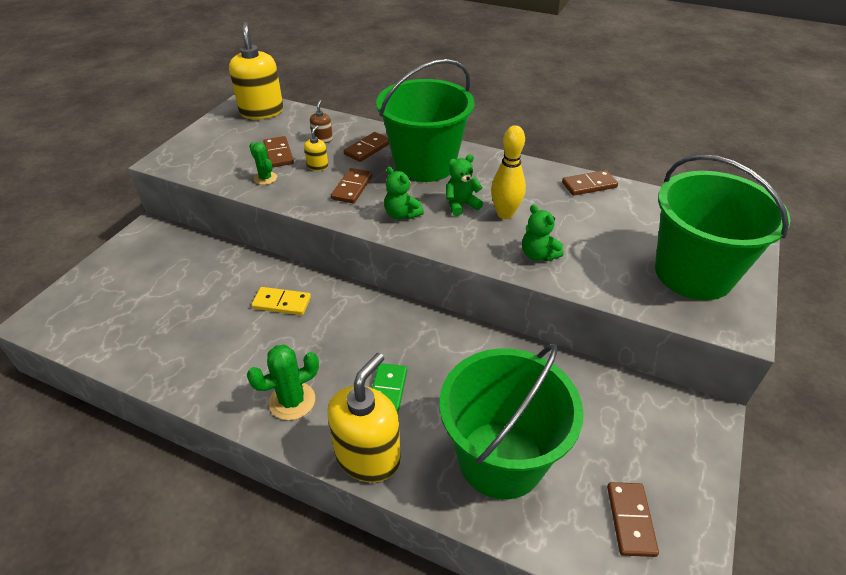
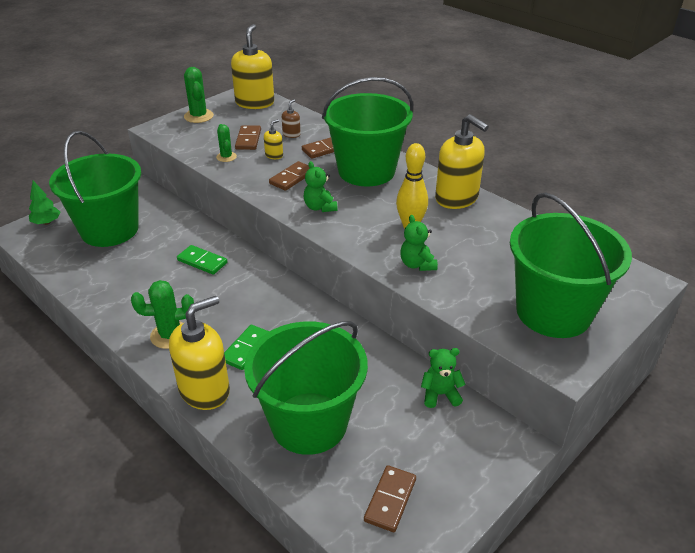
camera: 20 degrees right, 5 degrees down
yellow domino [251,287,311,315] -> green domino [177,245,227,275]
green teddy bear [446,154,483,216] -> green teddy bear moved to [421,348,466,408]
brown domino [562,170,618,196] -> none
none -> green tree [29,181,60,225]
none -> green bucket [49,131,141,247]
none -> green cactus [184,67,214,123]
none -> yellow soap dispenser [435,114,489,209]

